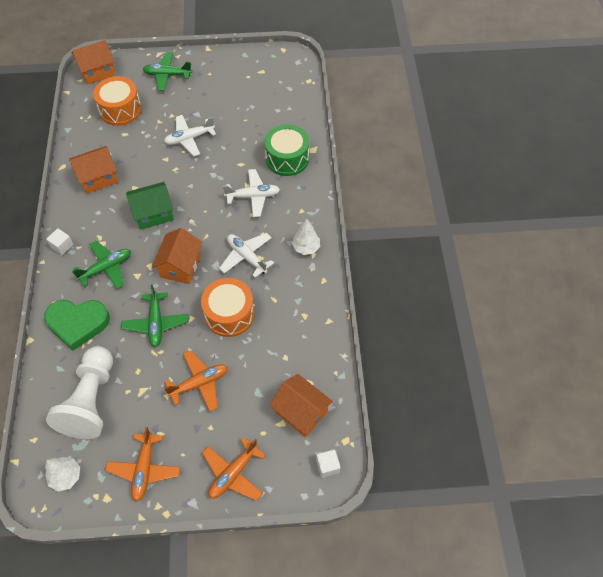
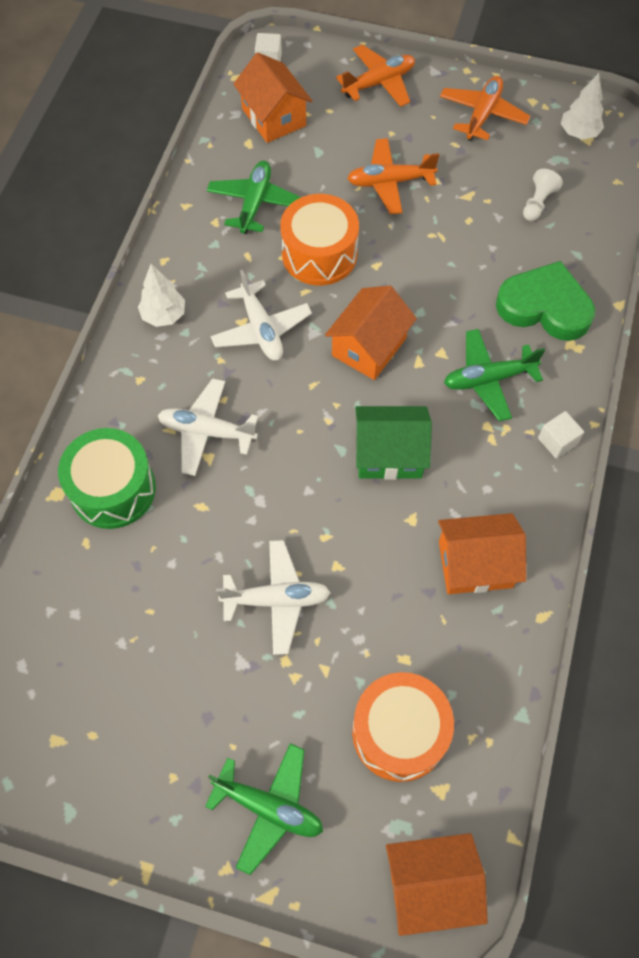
camera: 160 degrees left, 5 degrees up
white pawn [46,346,113,439] -> white pawn [523,169,563,221], size x0.41
green plane [122,285,189,347] -> green plane moved to [207,161,301,234]

